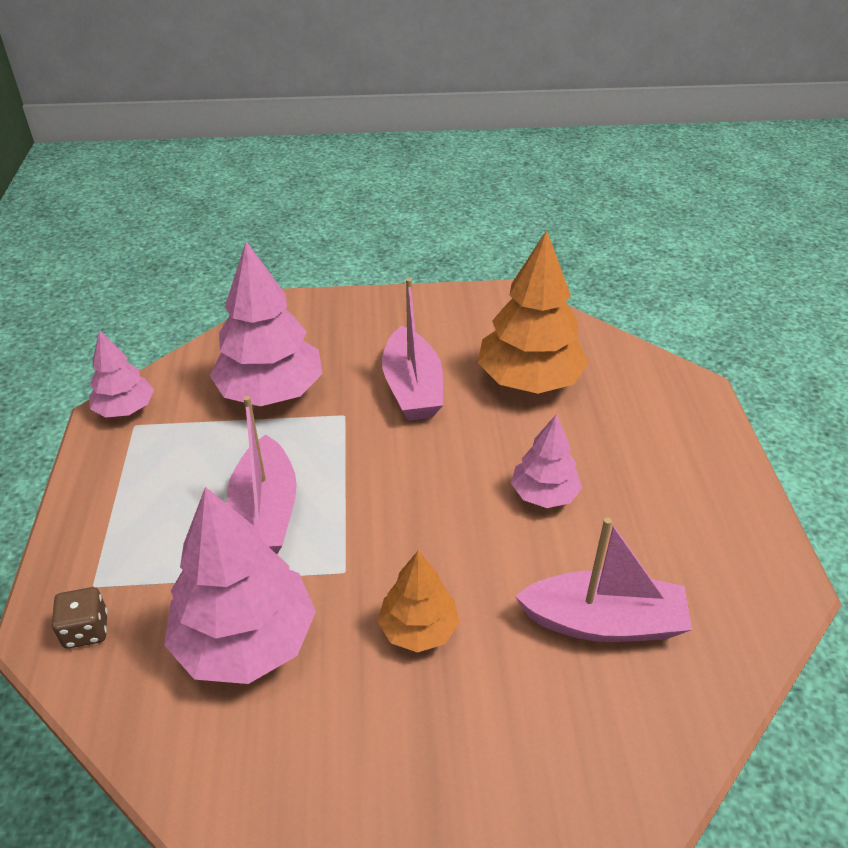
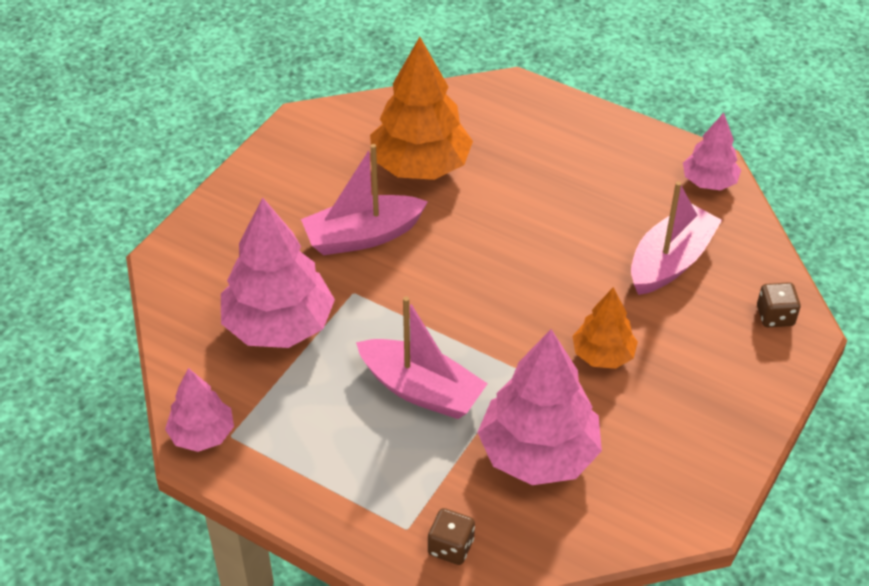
camera: 55 degrees left, 5 degrees up
pink boat [382,278,443,421] -> pink boat turned 135 degrees clockwise [301,144,428,255]
pink tree [511,415,582,508] -> pink tree moved to [683,113,741,190]
none -> brown dice [757,282,801,327]

